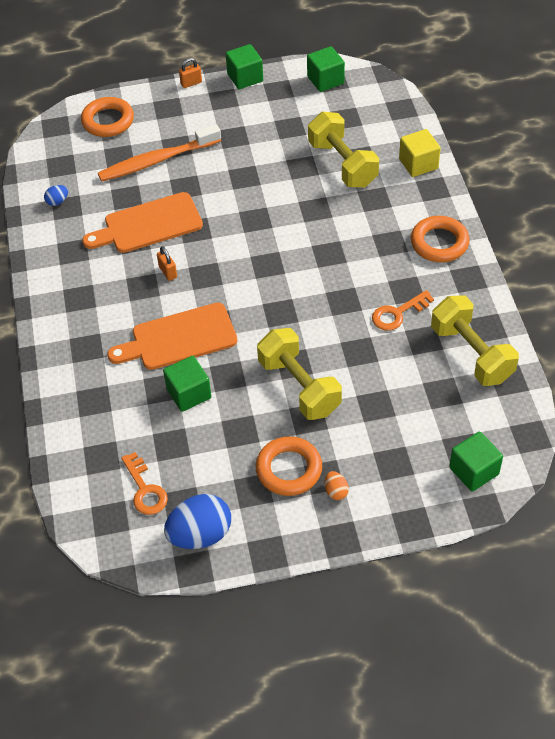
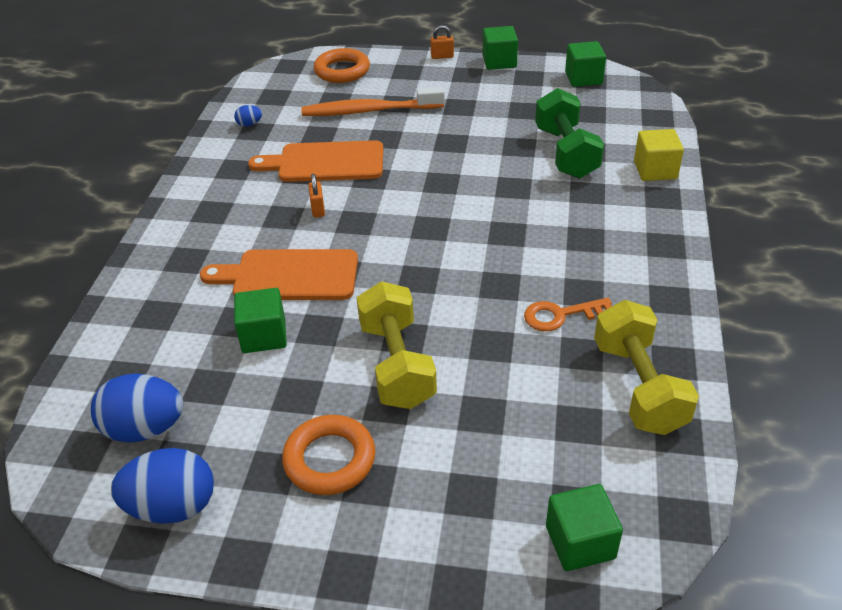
camera: 20 degrees right, 10 degrees down
orange key [122,452,168,515] -> blue egg [91,373,183,443]
yellow dumbbell [308,112,379,188] -> green dumbbell [535,88,604,179]
orange egg [325,471,349,500] -> none
orange ring [411,216,470,262] -> none

